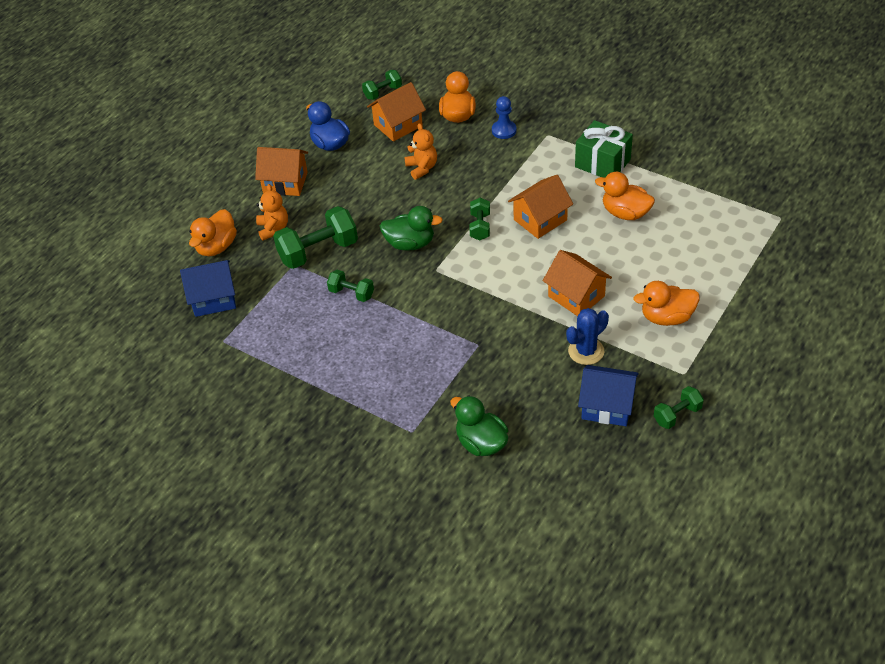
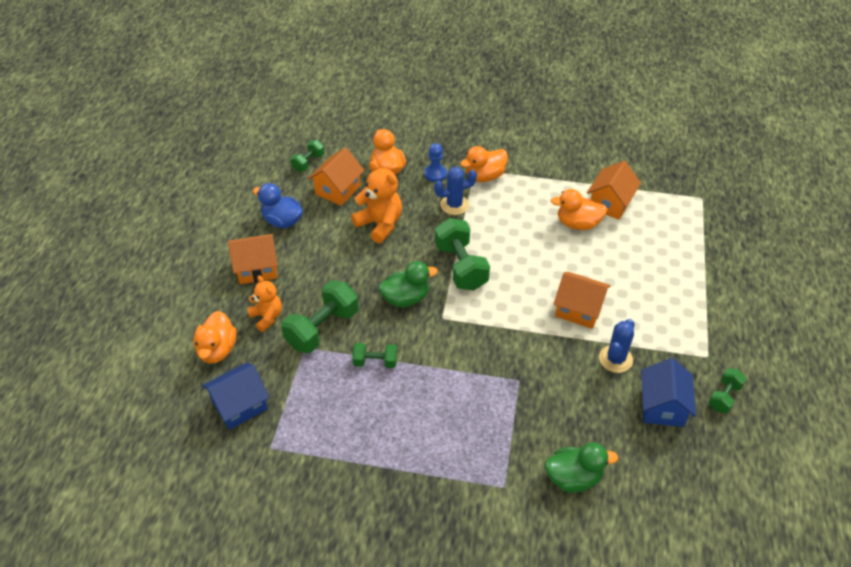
camera: 25 degrees left, 0 degrees up
orange teddy bear [404,123,437,180] -> orange teddy bear [351,161,402,243], size x1.53
green duck [450,395,508,456] -> green duck turned 150 degrees clockwise [545,442,618,493]
green dumbbell [469,198,490,240] -> green dumbbell [435,218,490,291], size x1.82
orange house [508,175,573,239] -> orange house moved to [587,161,641,220]
green gift [575,120,633,178] -> none
blue house [578,365,638,426] -> blue house turned 75 degrees counterclockwise [641,358,696,427]
orange duck [633,281,700,326] -> orange duck moved to [460,146,508,182]
none -> blue cactus [434,167,477,215]

